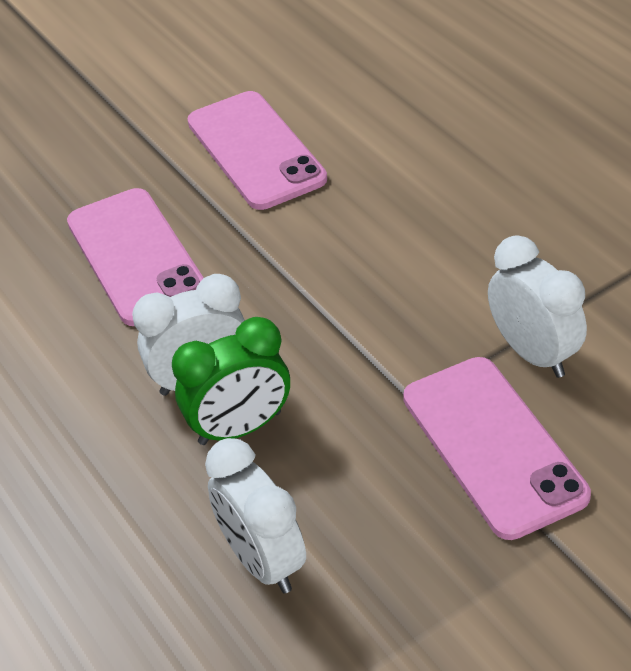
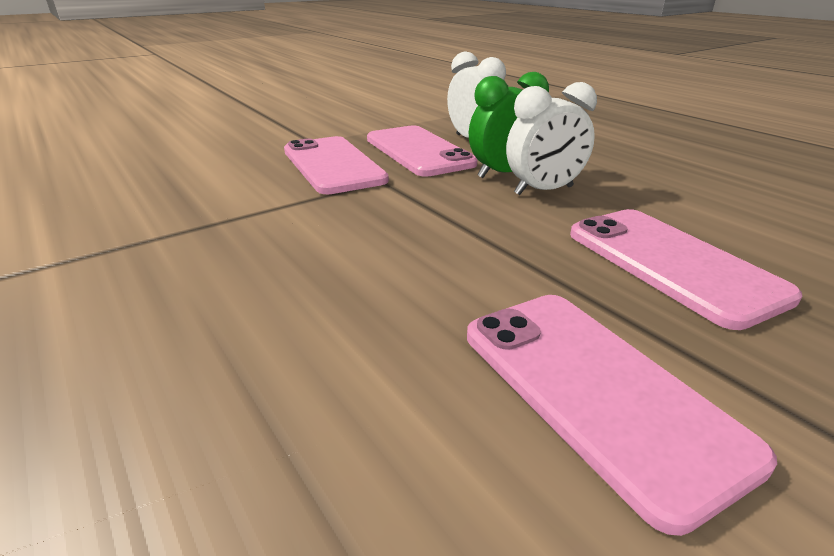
camera: 175 degrees right, 15 degrees down
white clock [488,235,587,378] -> none
none -> pink phone [367,125,477,177]

